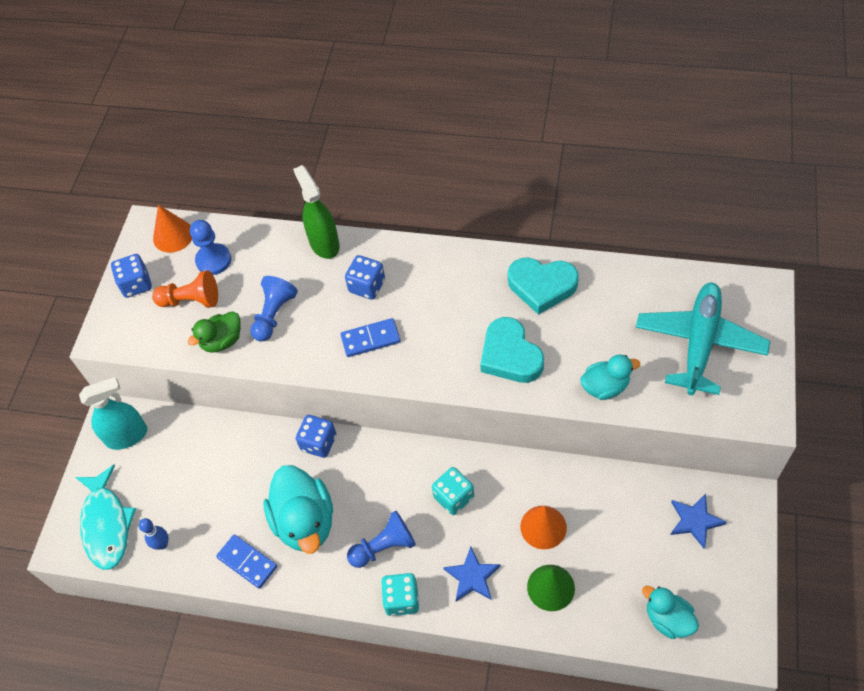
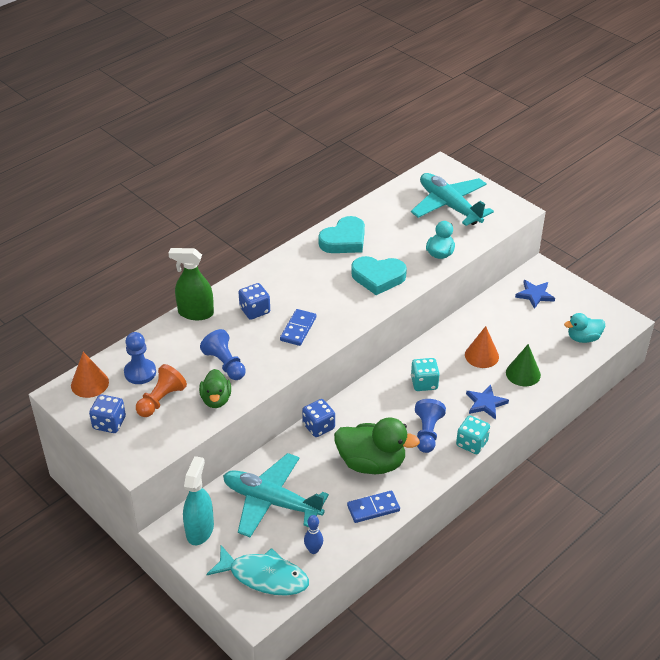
camera: 60 degrees left, 15 degrees down
turquoise duck [263,465,333,554] -> green duck [334,417,420,474]
none -> turquoise plane [223,453,329,537]

